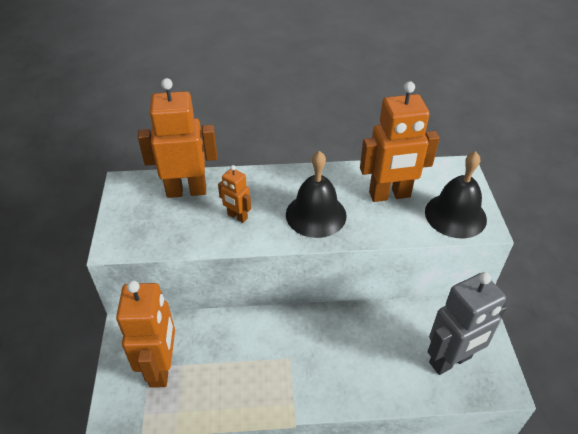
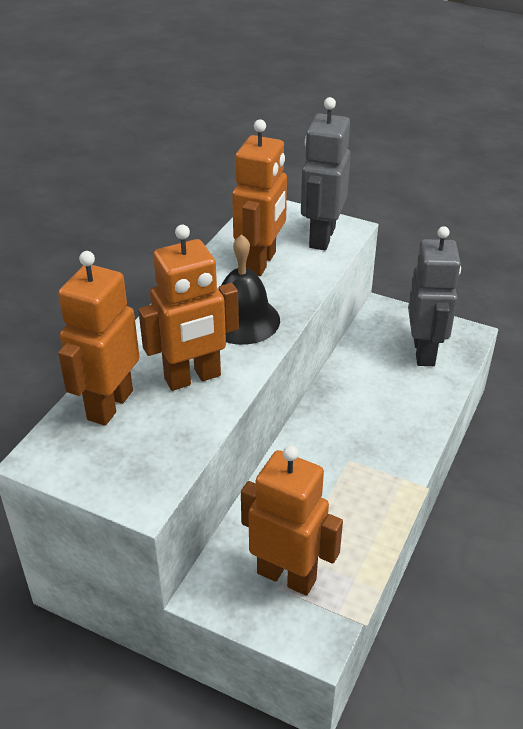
camera: 60 degrees left, 5 degrees down
orange robot [218,165,251,223] -> orange robot [138,225,239,391], size x2.00
black bell [425,151,487,238] -> grey robot [301,97,351,250]

